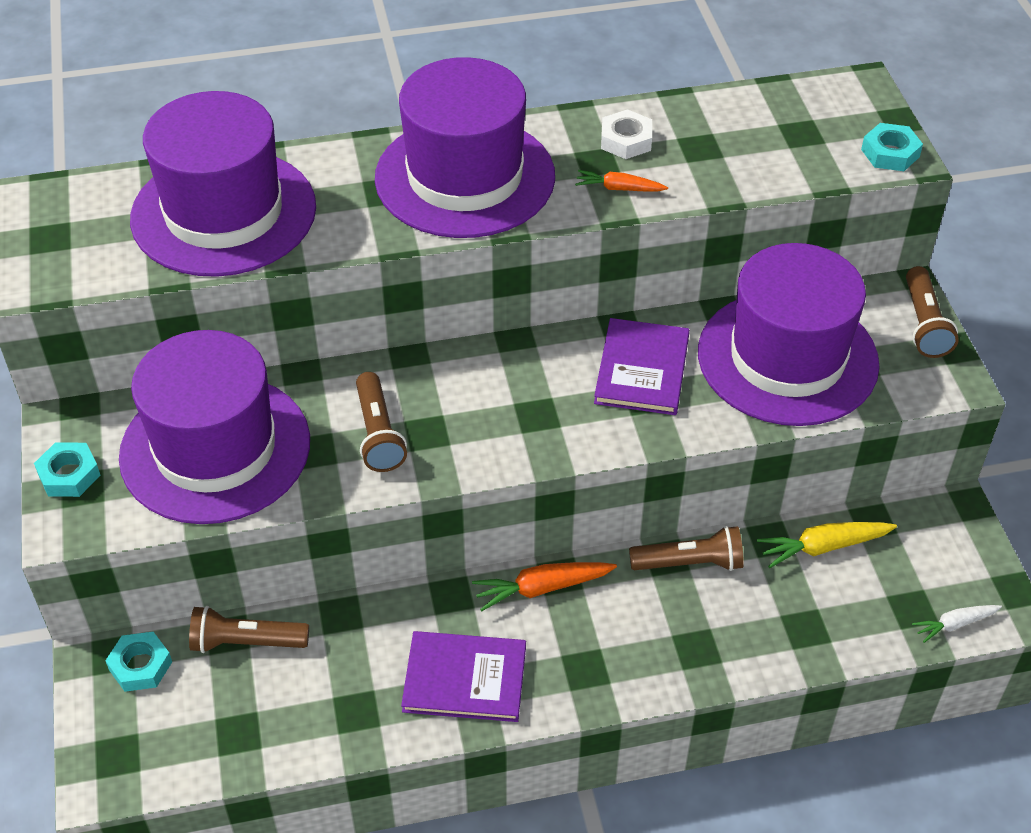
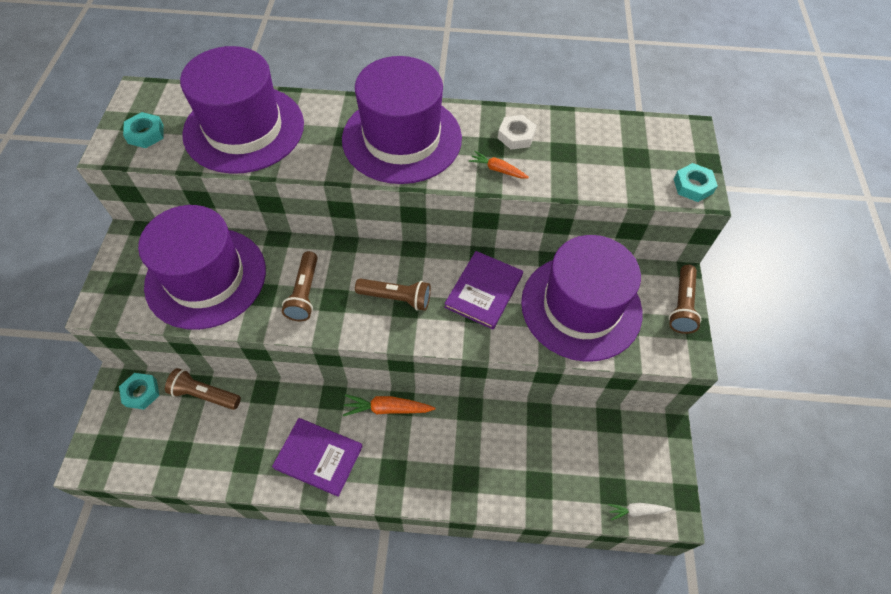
camera: 15 degrees right, 10 degrees up
turquoise nut [34,442,100,497] -> turquoise nut moved to [123,112,164,148]
brown flashlight [629,526,744,571] -> brown flashlight moved to [355,279,431,311]
yellow carrot [757,522,897,568] -> none

